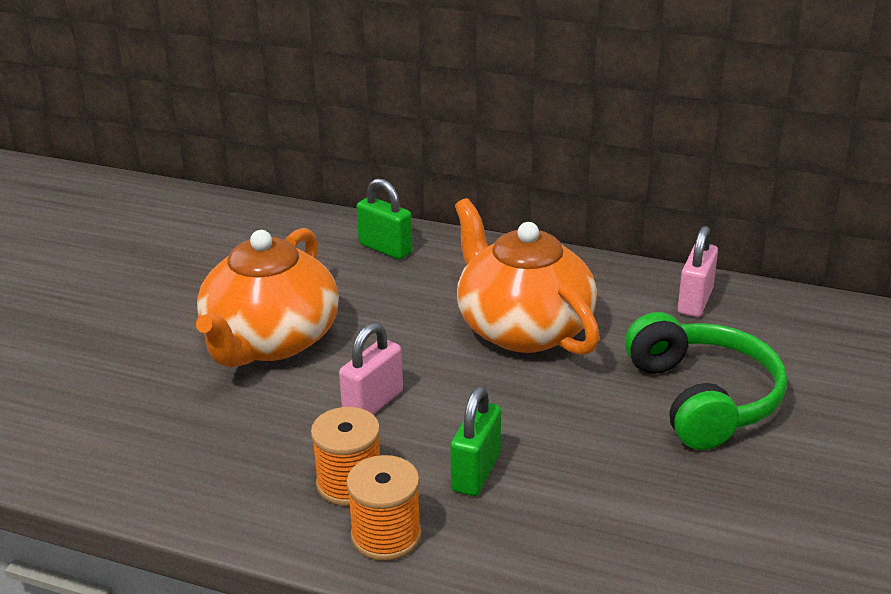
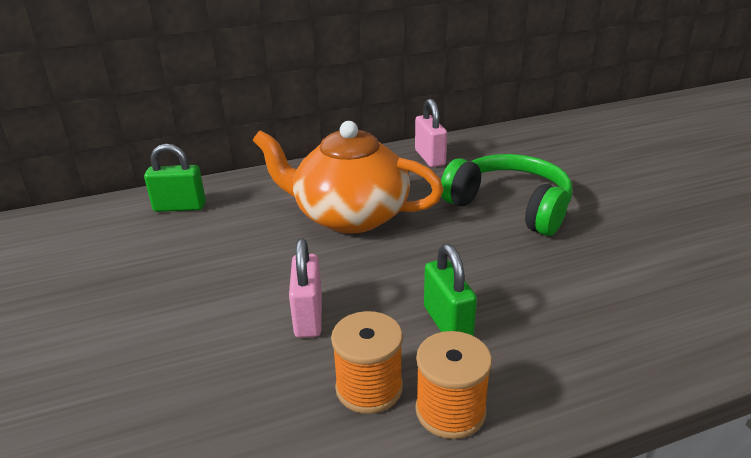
camera: 40 degrees left, 0 degrees up
orange teapot [196,228,339,367] -> none

